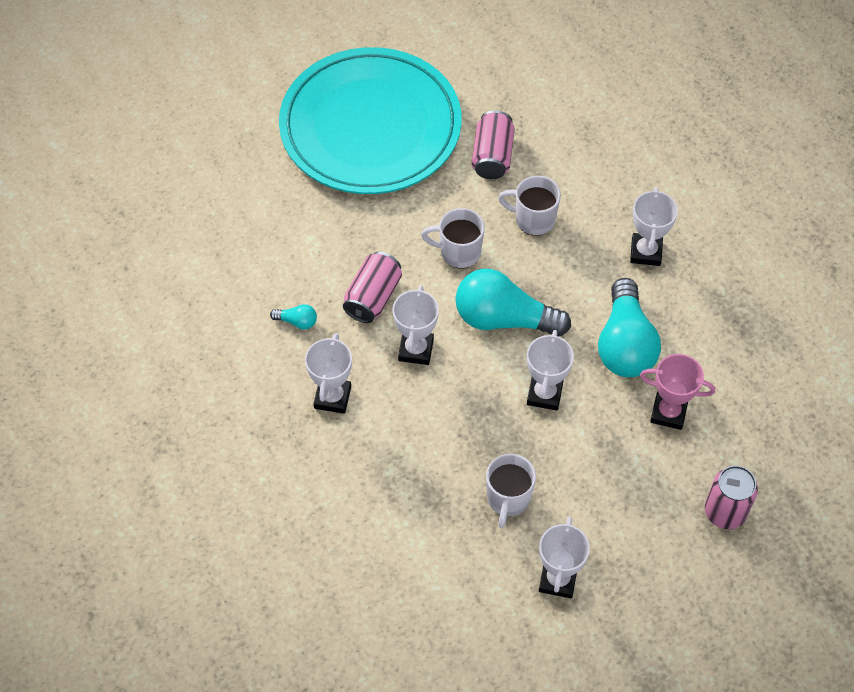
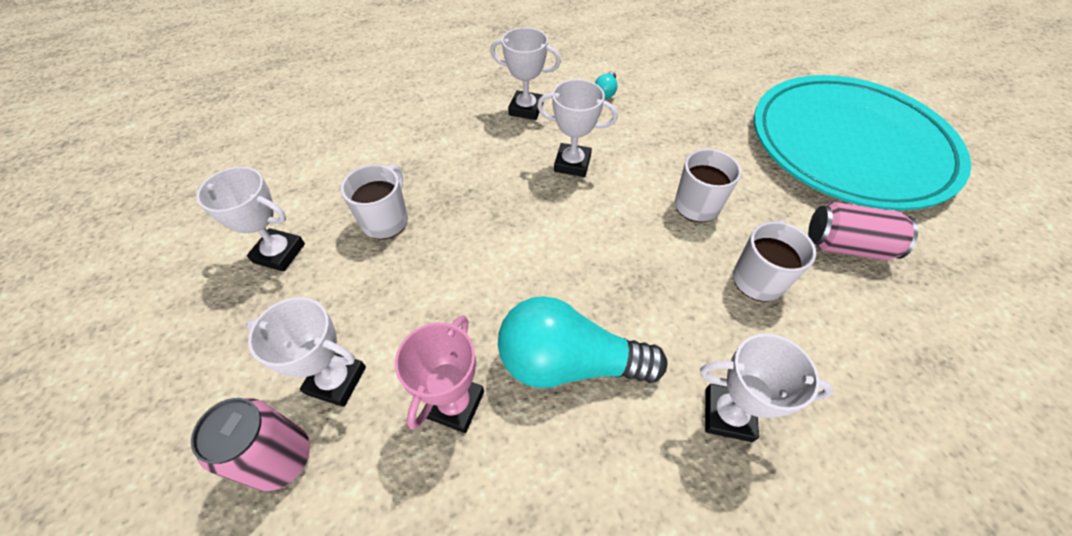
camera: 95 degrees right, 5 degrees down
pink can [343,251,402,323] -> none
turquoise light bulb [455,269,571,336] -> none
white mug [486,454,536,528] -> white mug turned 90 degrees clockwise [341,164,408,240]
white trophy [527,330,574,411] -> white trophy moved to [246,297,366,407]

